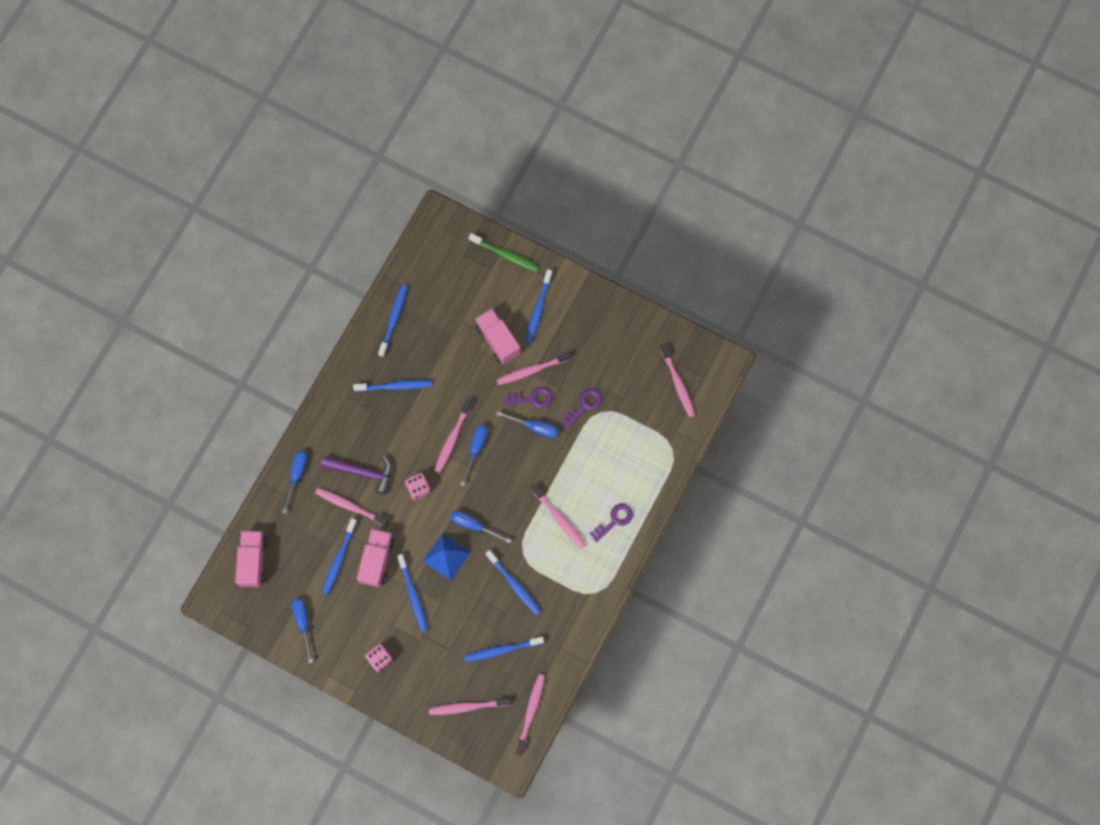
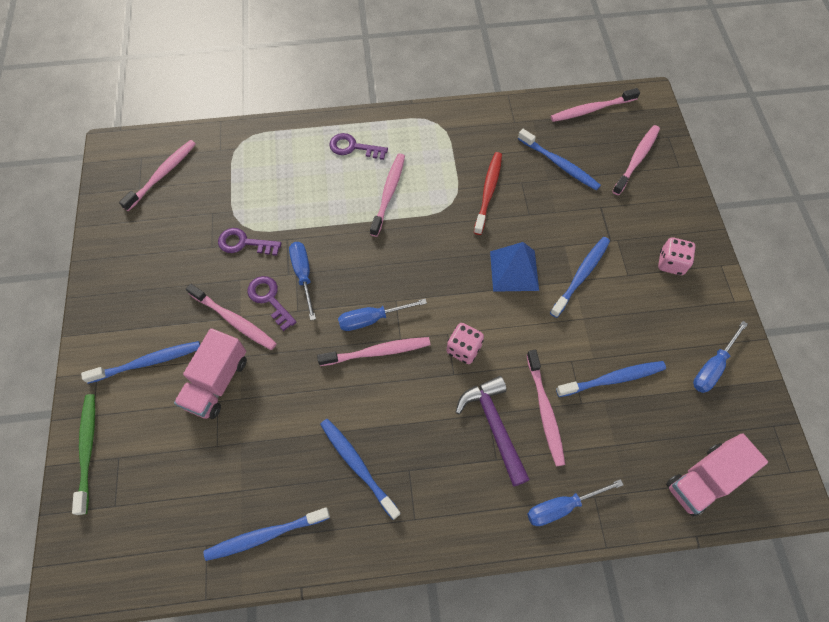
camera: 125 degrees left, 10 degrees down
pink truck [357,528,395,587] -> none
pink toothbrush [429,698,511,715] -> pink toothbrush turned 105 degrees counterclockwise [612,125,660,195]
blue screwdriver [450,511,511,544] -> none
blue toothbrush [485,550,541,616] -> red toothbrush [474,152,502,235]

